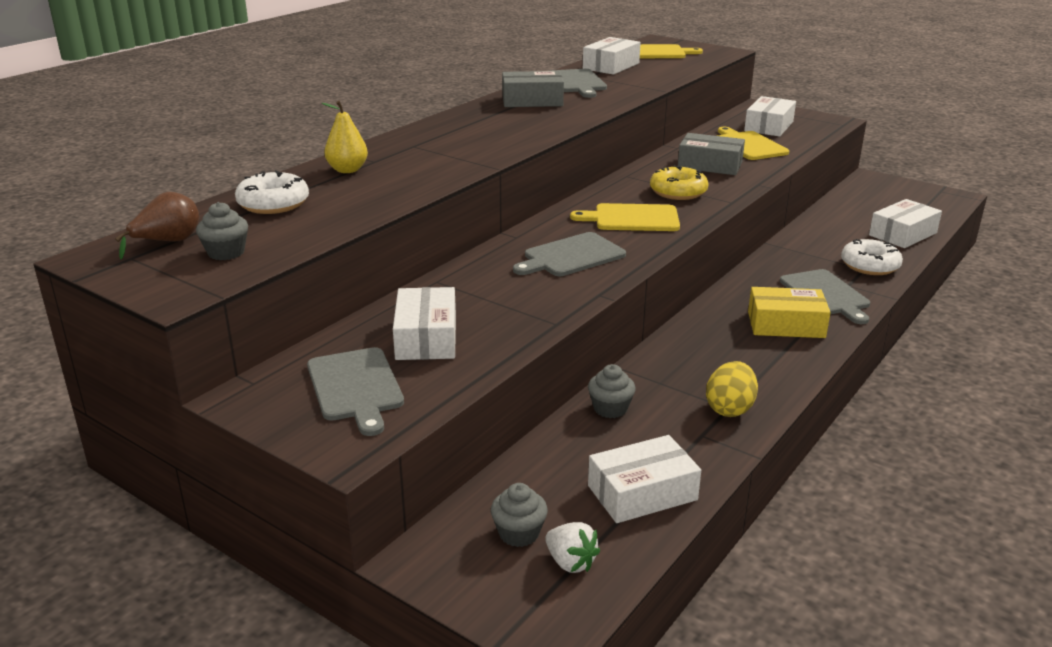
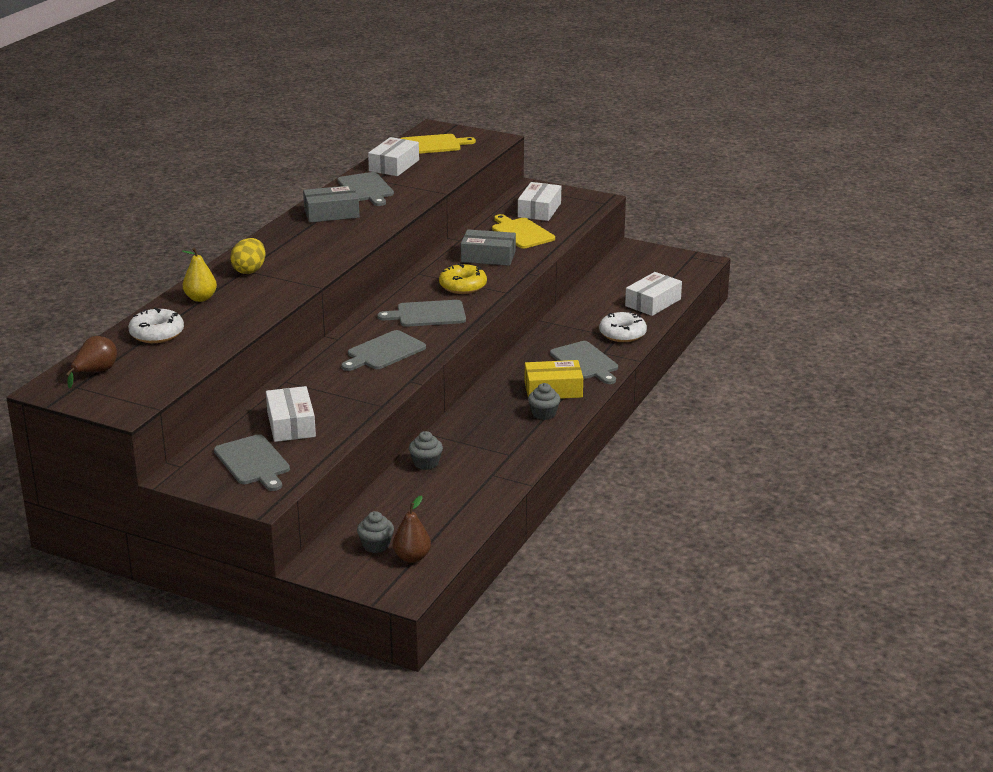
camera: 10 degrees left, 0 degrees up
grey cupcake [196,202,248,260] -> grey cupcake moved to [528,383,560,420]
white strawberry [545,522,600,573] -> brown pear [393,495,431,563]
yellow cutting board [570,203,680,231] -> grey cutting board [377,300,466,327]
white box [588,435,701,523] -> none
yellow egg [706,361,758,417] -> yellow egg moved to [230,238,265,274]

